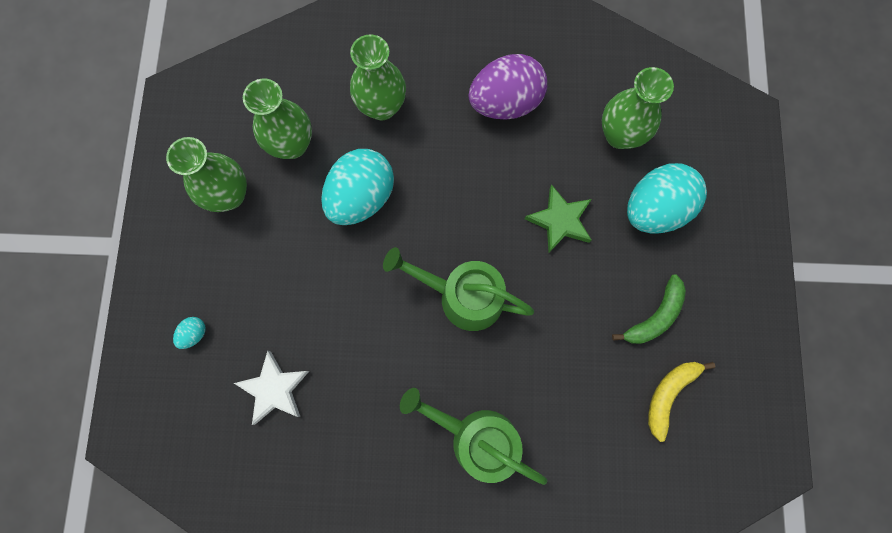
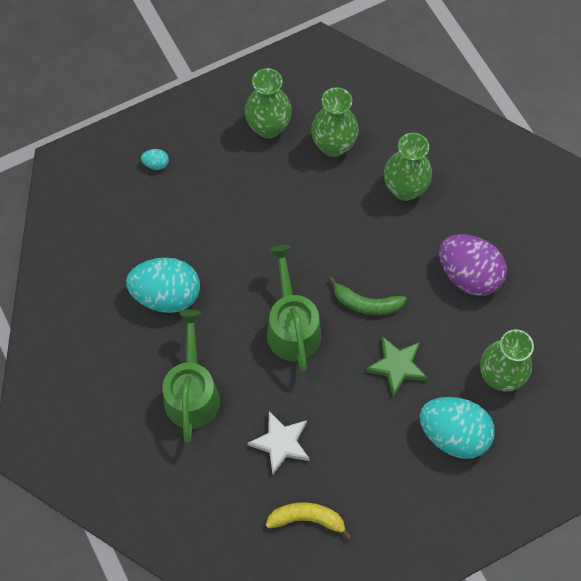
camera: 60 degrees right, 10 degrees down
white star [234,351,309,425] -> white star moved to [247,411,310,475]
turquoise egg [321,149,394,225] -> turquoise egg moved to [126,257,200,313]
green banana [612,274,686,344] -> green banana moved to [329,276,407,315]

